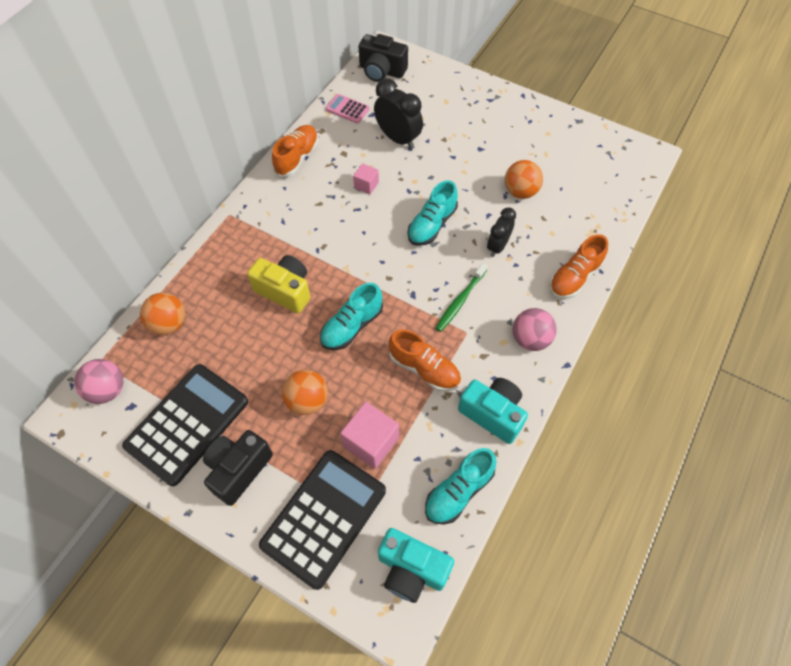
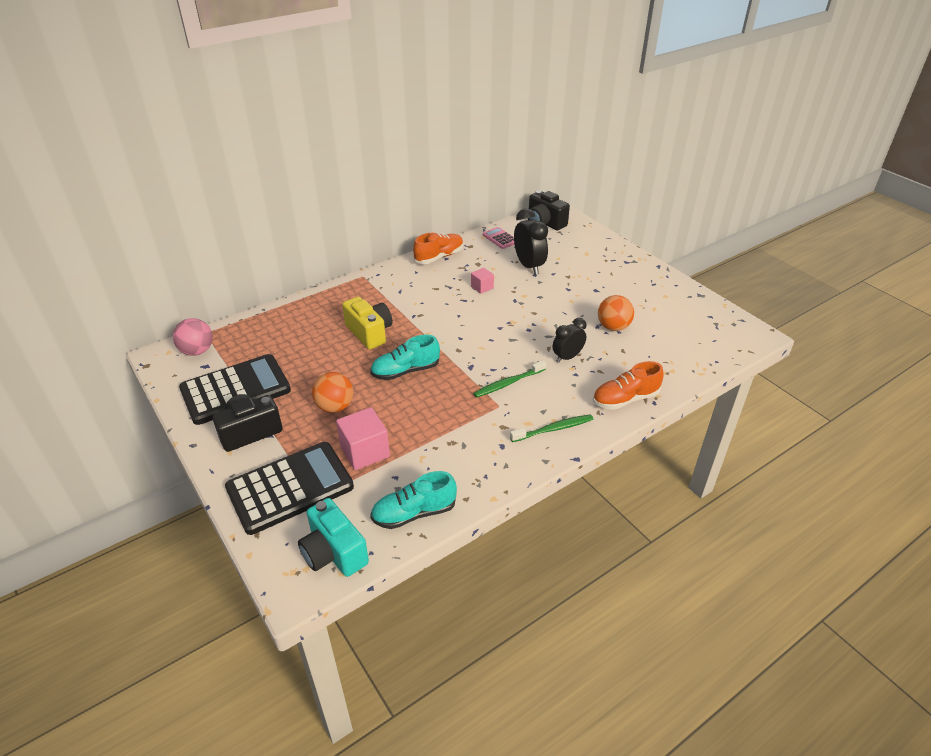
camera: 25 degrees right, 20 degrees down
orange ball [140,293,185,335] -> none
orange shoe [389,330,461,392] -> none
turquoise shoe [408,180,458,246] -> none
turquoise camera [458,378,528,444] -> none
pink ball [513,308,557,351] -> green toothbrush [510,414,593,442]

